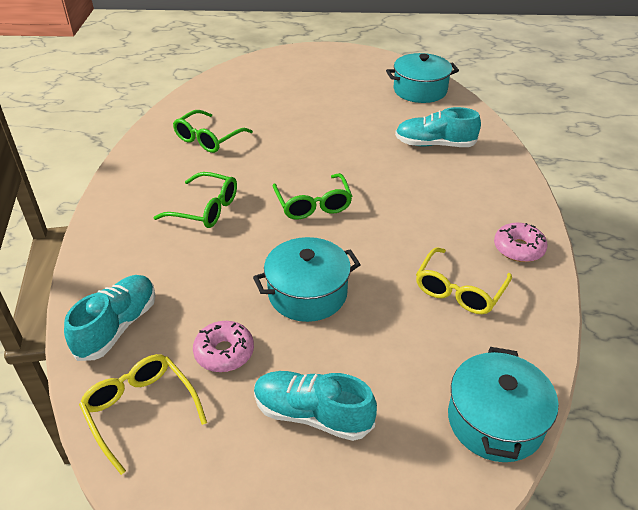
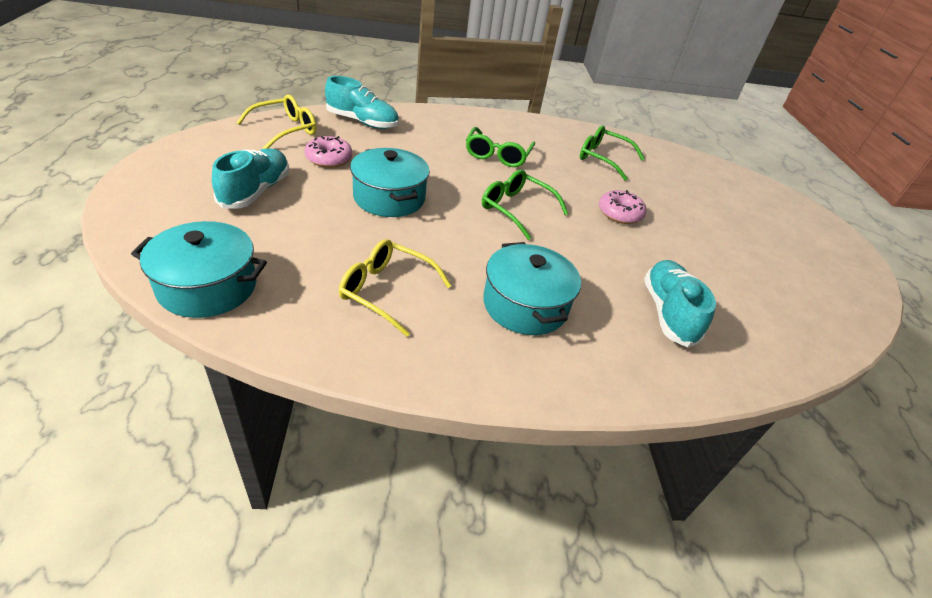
camera: 80 degrees right, 0 degrees up
green glasses [272,173,352,220] -> green glasses turned 60 degrees clockwise [482,170,569,240]
turquoise pot [386,53,459,103] -> turquoise pot moved to [483,242,581,335]
pink donut [494,223,548,262] -> pink donut moved to [599,190,646,224]

